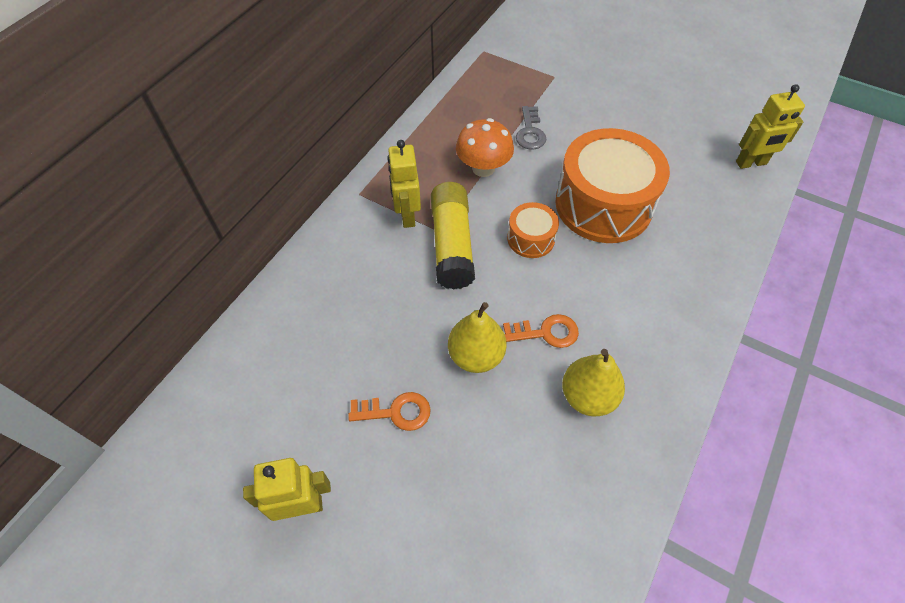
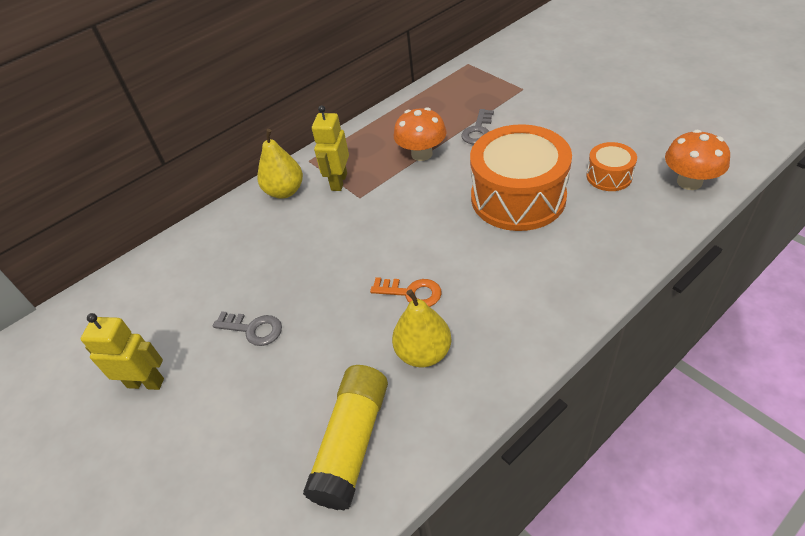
camera: 25 degrees right, 10 degrees down
orange key [348,392,431,431] -> grey key [213,311,282,346]
yellow glue stick [431,182,475,290] -> yellow glue stick moved to [303,365,388,510]
yellow pear [448,302,507,373] -> yellow pear moved to [257,129,303,199]
orange drum [507,202,559,258] -> orange drum moved to [586,142,637,191]
yellow robot [736,84,805,169] -> orange mushroom [665,130,730,190]

